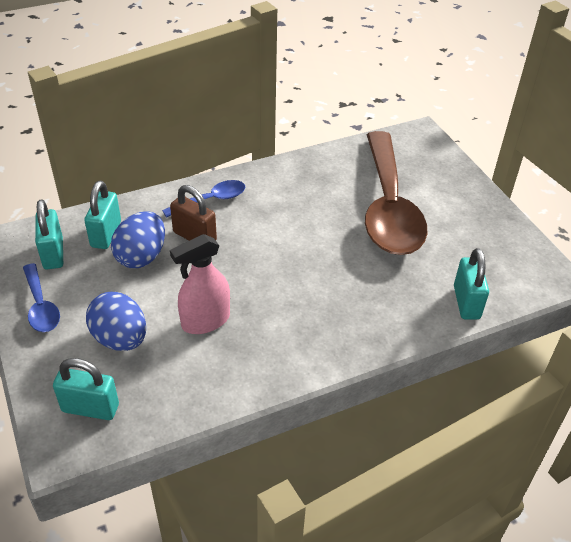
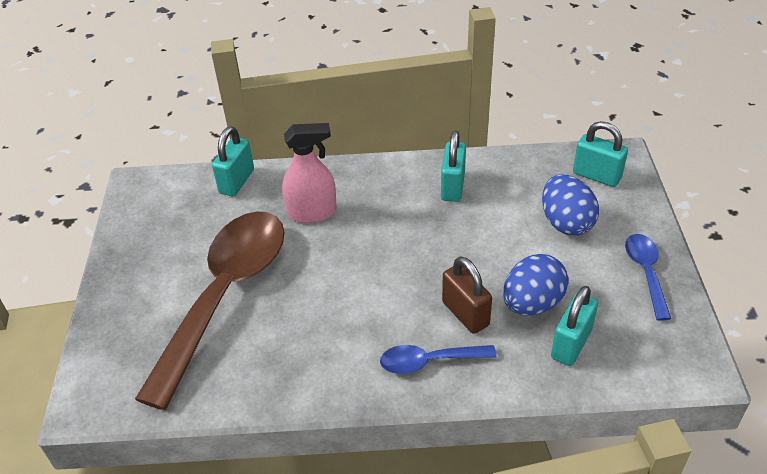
camera: 155 degrees left, 0 degrees up
turquoise padlock [35,199,63,270] -> turquoise padlock moved to [441,130,466,202]
pink spray bottle [170,234,230,334] -> pink spray bottle moved to [282,123,337,223]

